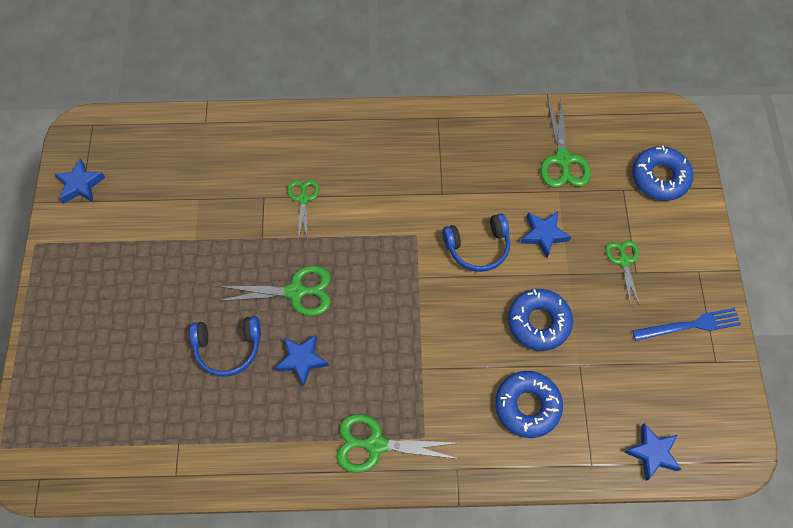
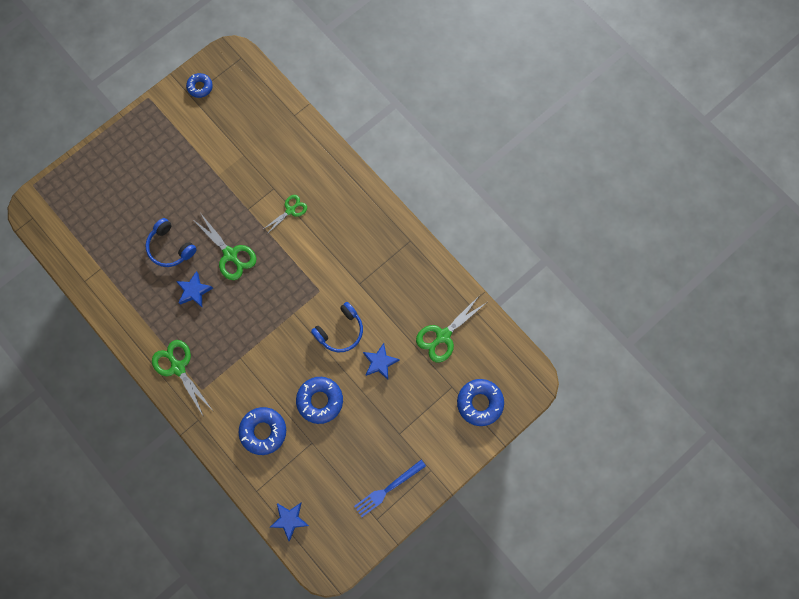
camera: 50 degrees right, 10 degrees up
blue star [54,159,106,203] -> blue donut [186,73,213,98]
blue headphones [442,213,510,272] -> blue headphones turned 75 degrees counterclockwise [311,302,363,352]
green scissors [606,240,640,306] -> none
blue fork [632,308,741,341] -> blue fork turned 105 degrees clockwise [354,460,426,517]

